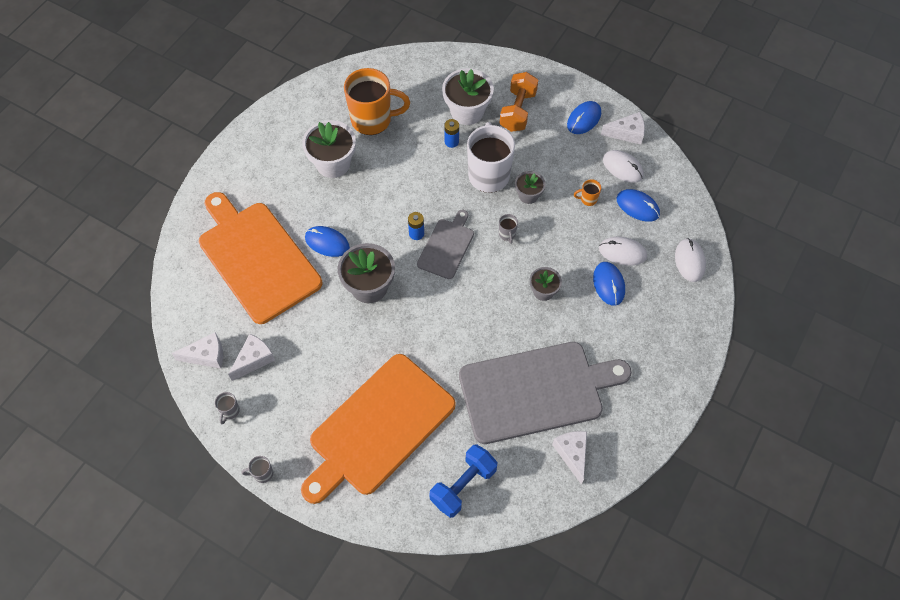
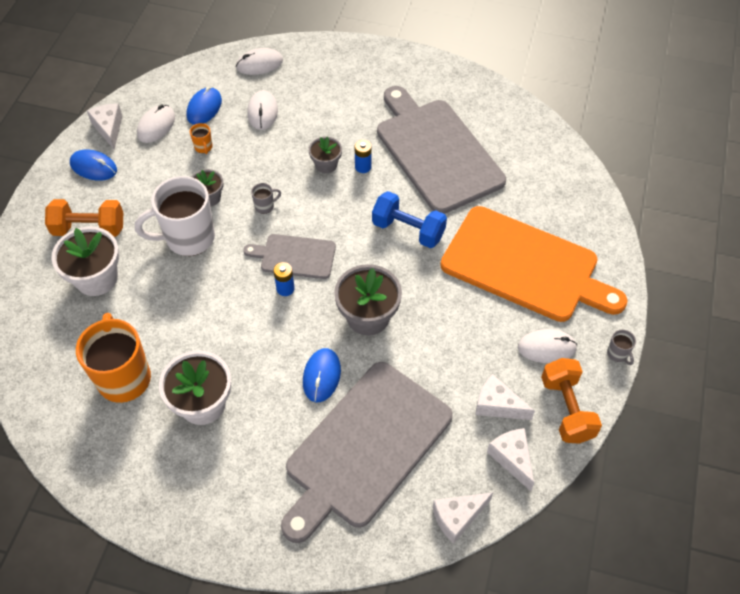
camera: 105 degrees left, 5 degrees down
orange cutting board [199,192,322,324] -> grey cutting board [281,362,453,543]
grey mug [215,392,240,424] -> orange dumbbell [541,358,602,444]
blue dumbbell [430,444,497,518] -> blue dumbbell moved to [372,191,447,248]
blue battery [444,119,459,148] -> blue battery moved to [355,140,372,173]
white cheese [552,431,587,485] -> white cheese moved to [433,492,493,544]
blue mouse [593,262,625,306] -> none
none -> white mouse [518,329,577,363]

